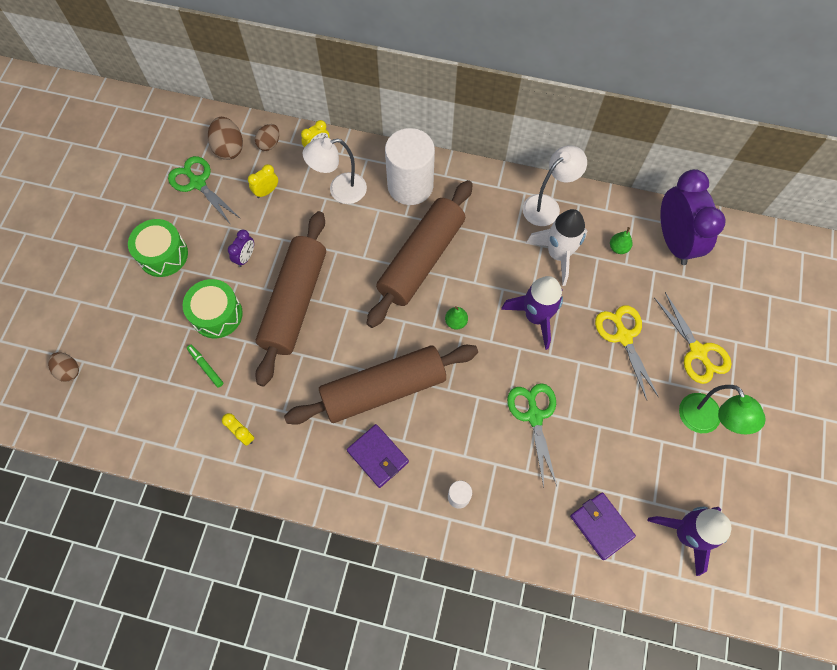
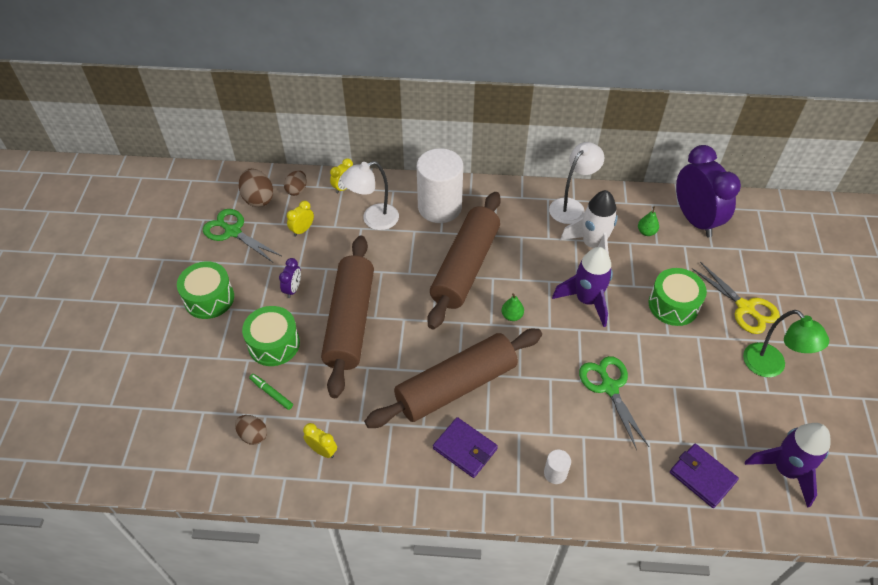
camera: 10 degrees left, 15 degrees down
brown egg [48,352,79,382] -> brown egg moved to [235,415,267,445]
yellow scissors [595,305,659,400] -> green drum [649,268,707,326]

